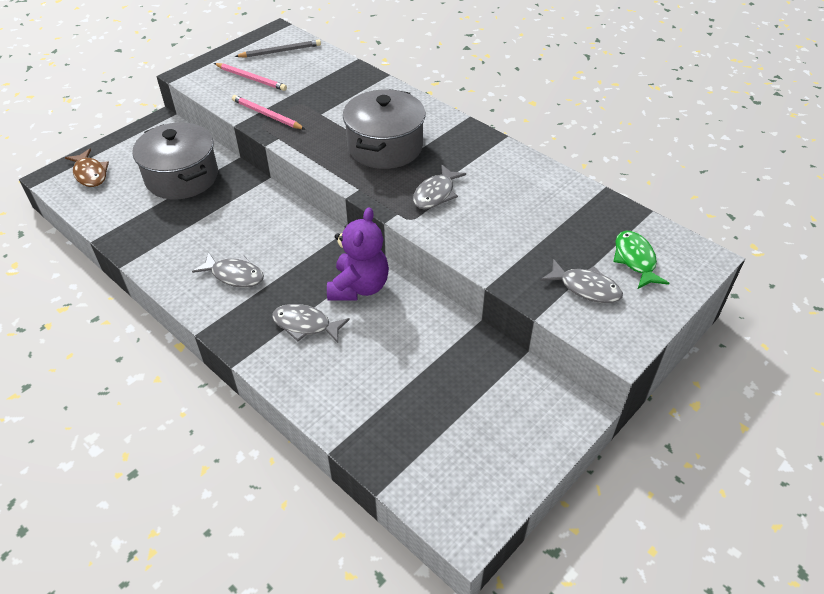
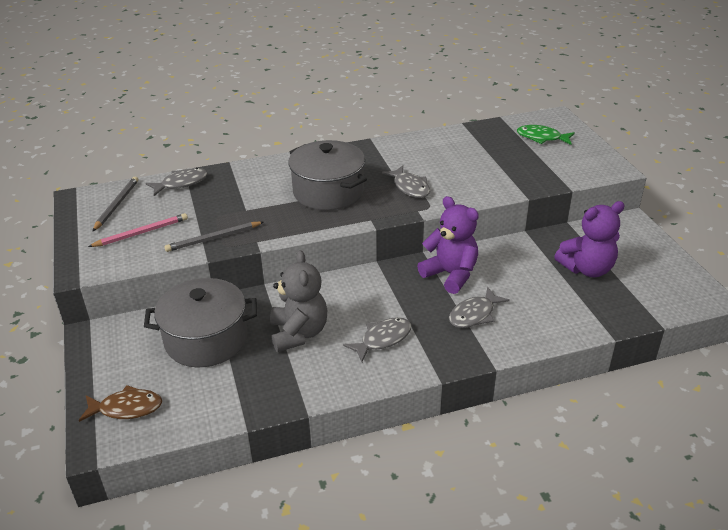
camera: 60 degrees left, 10 degrees down
pink pencil [232,95,305,129] -> grey pencil [165,221,263,252]
grey fish [540,259,623,303] -> grey fish moved to [145,168,208,196]
none -> grey teddy bear [270,250,327,352]
none -> purple teddy bear [554,201,625,277]

